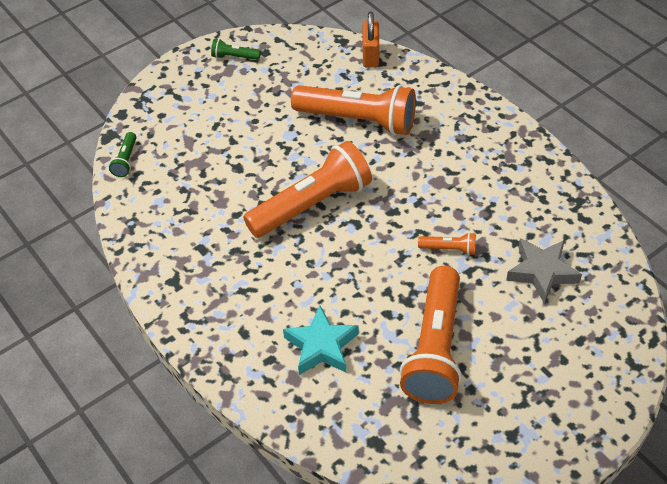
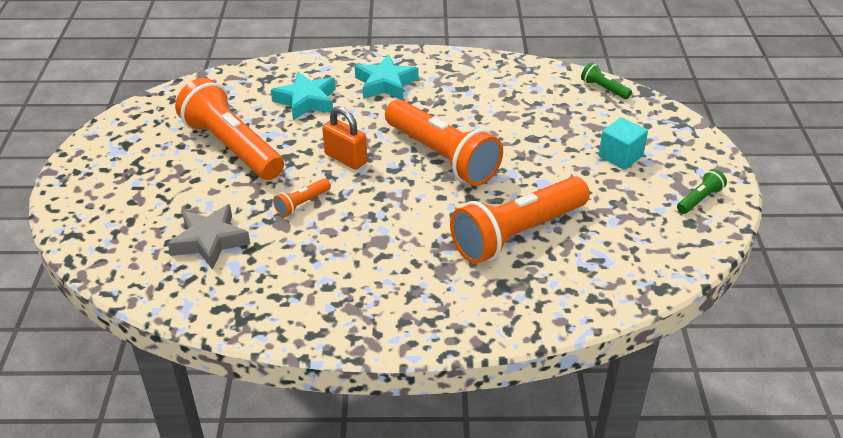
camera: 125 degrees right, 10 degrees down
orange flashlight [243,141,372,238] -> orange flashlight turned 45 degrees counterclockwise [385,99,503,186]
orange padlock [363,11,379,68] -> orange padlock moved to [322,106,367,170]
none -> turquoise star [355,54,418,100]
none -> turquoise cube [599,117,648,170]

